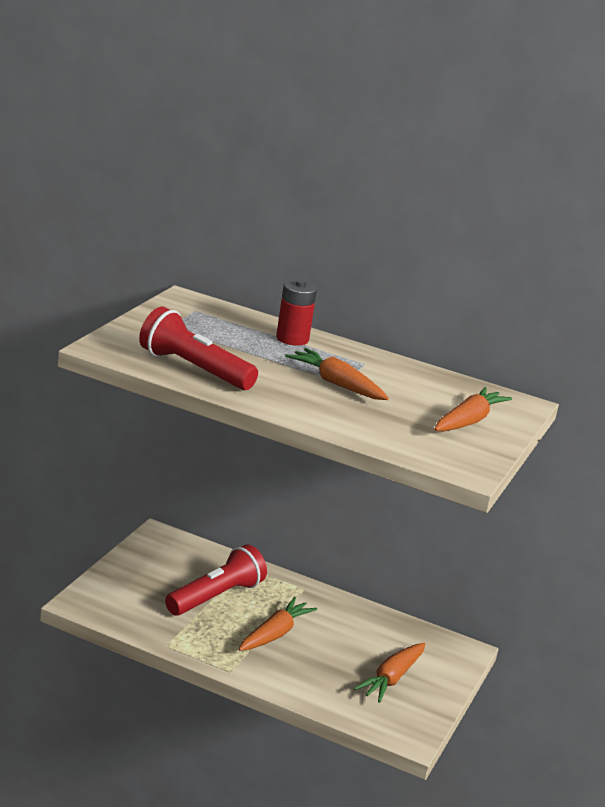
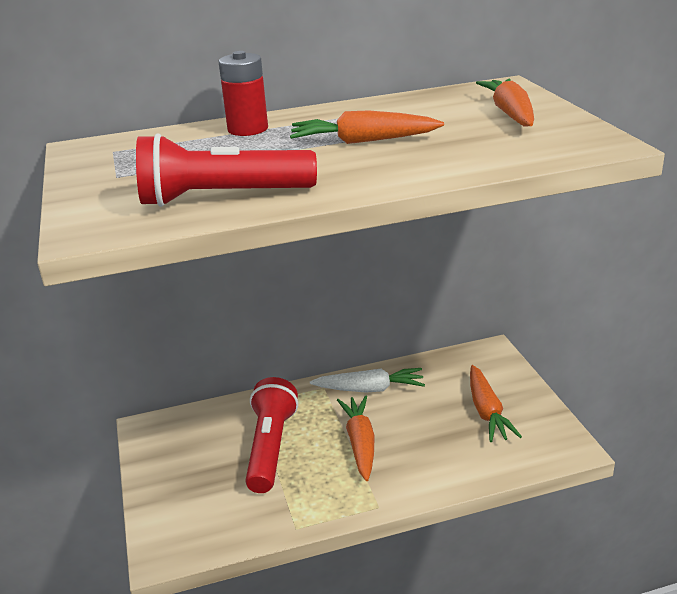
camera: 35 degrees left, 5 degrees up
none -> white carrot [310,368,425,393]

